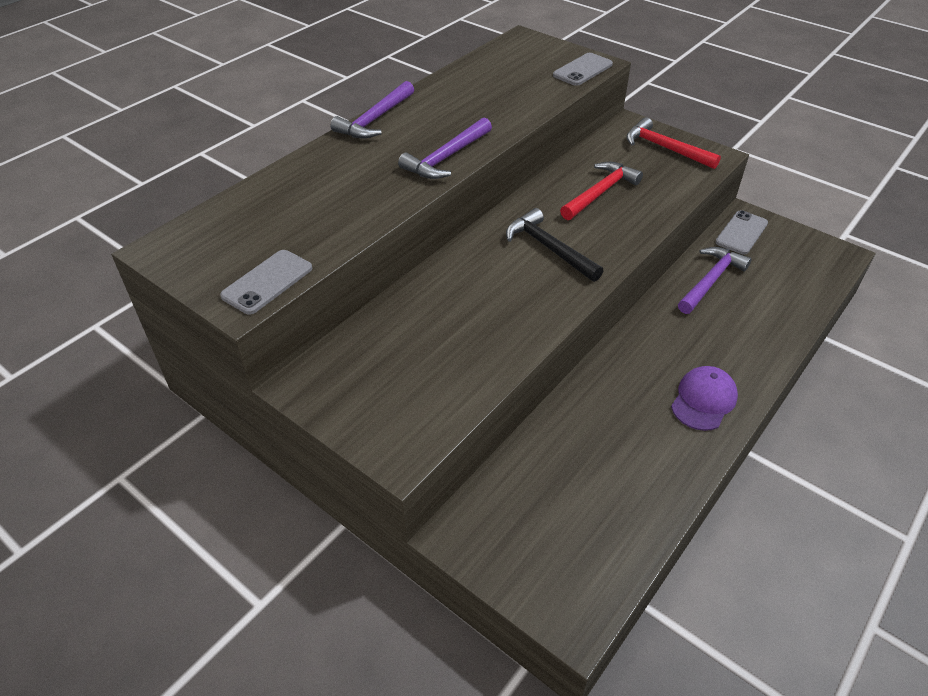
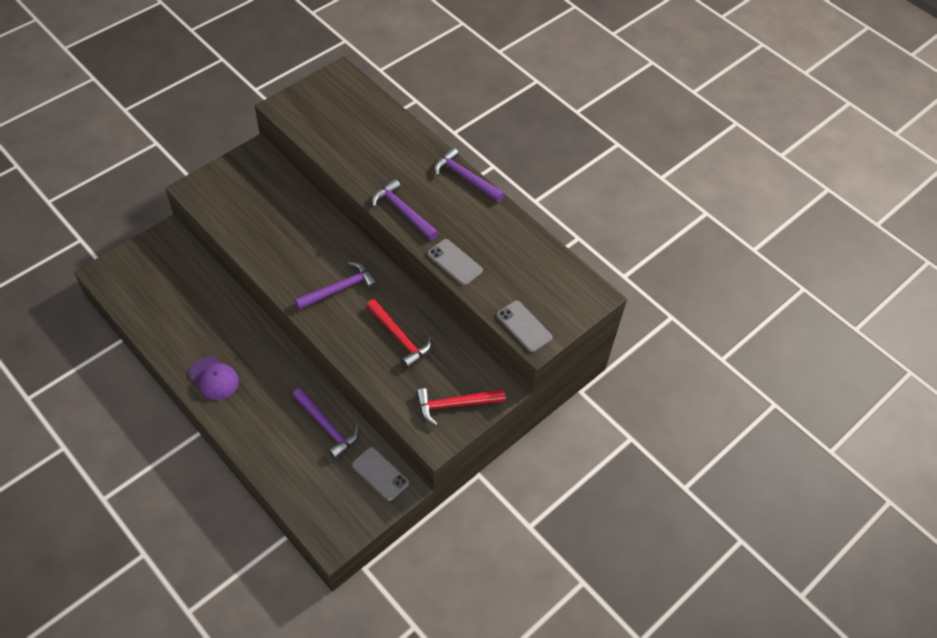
camera: 95 degrees right, 10 degrees up
grey phone [220,250,312,314] -> grey phone moved to [427,239,483,286]
black hammer [506,208,603,282] -> purple hammer [295,262,378,310]
red hammer [626,117,721,169] -> red hammer turned 150 degrees counterclockwise [416,388,506,426]

